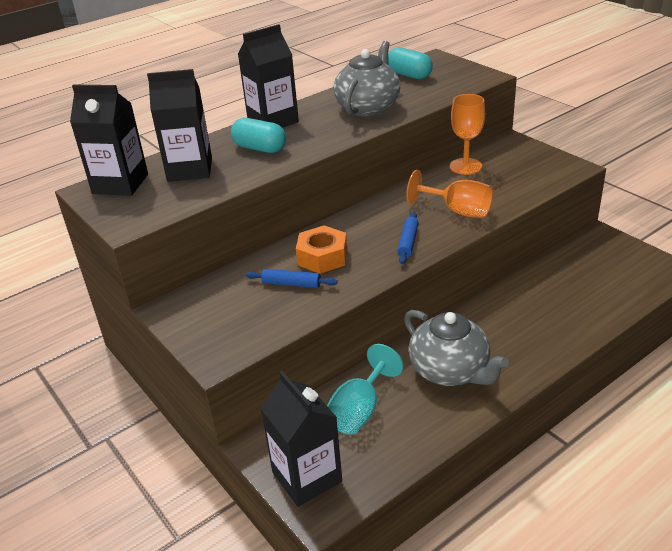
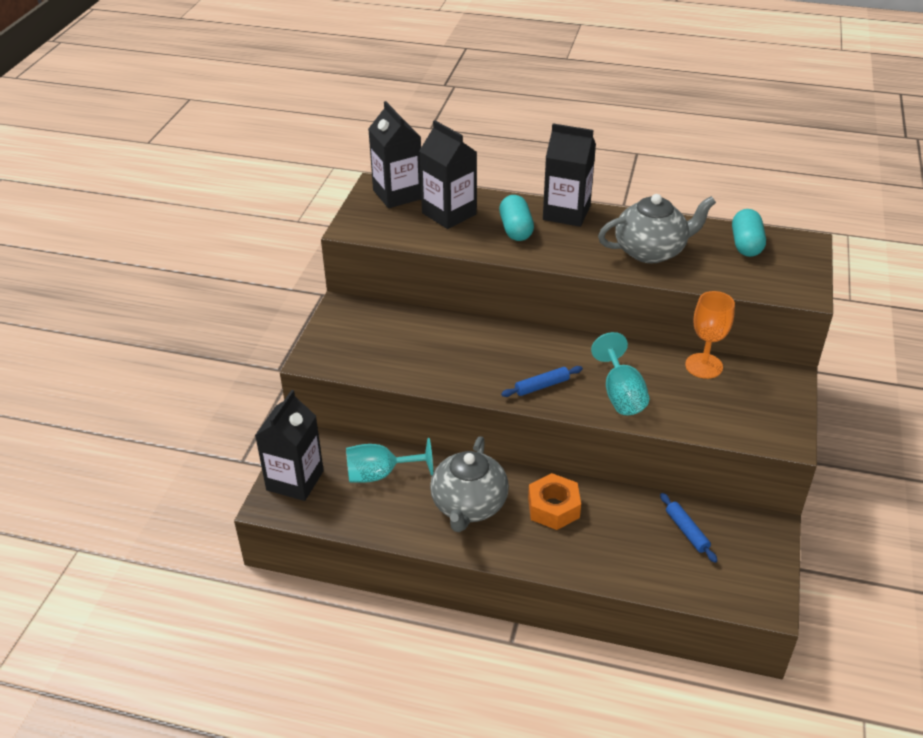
camera: 50 degrees right, 5 degrees up
blue rolling pin [246,269,338,288] -> blue rolling pin moved to [660,493,718,563]
orange nut [296,225,347,274] -> orange nut moved to [528,473,581,530]
orange goblet [406,170,493,218] -> turquoise goblet [591,332,649,415]

